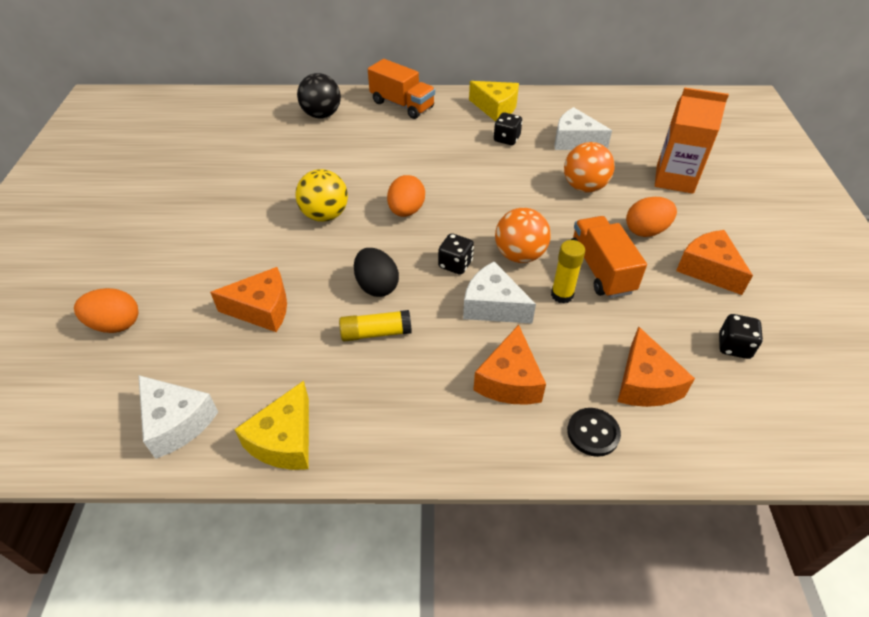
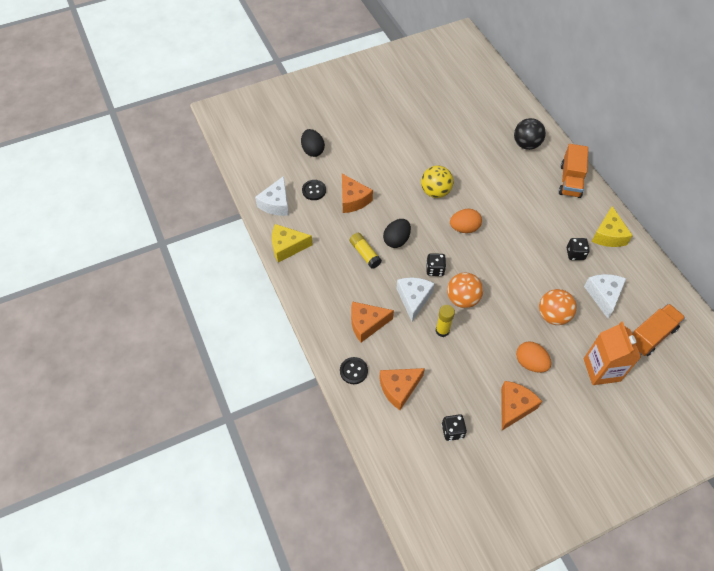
camera: 65 degrees right, 10 degrees up
orange egg [74,288,138,333] -> black egg [301,129,325,157]
orange truck [571,216,647,298] -> orange truck moved to [632,303,685,356]
none -> black button [302,180,326,200]

